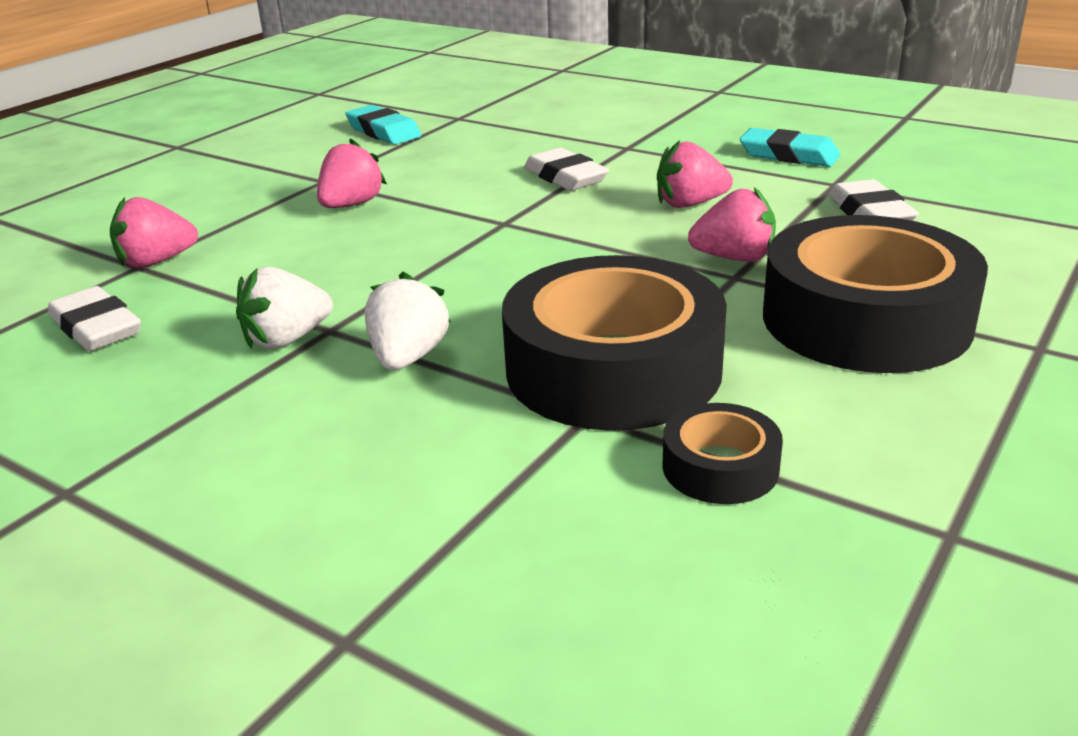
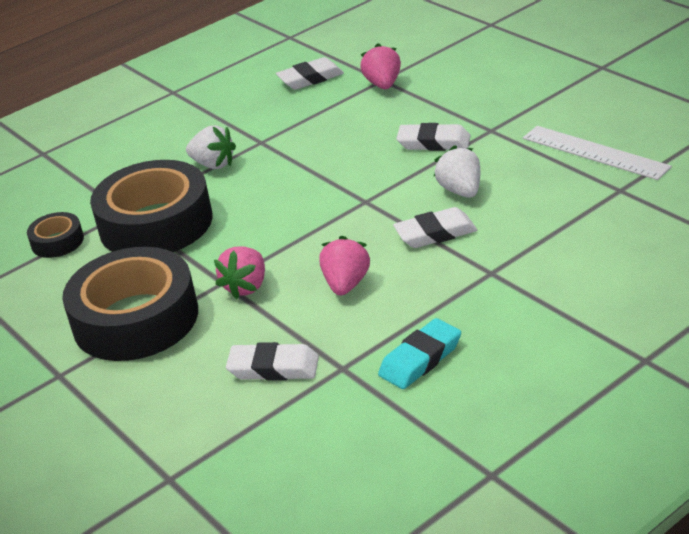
camera: 110 degrees right, 5 degrees up
white strawberry [236,267,333,349] -> white strawberry moved to [434,145,480,198]
pink strawberry [317,138,387,208] -> white eraser [396,123,471,151]
turquoise eraser [345,105,421,145] -> white ruler [523,126,672,180]

